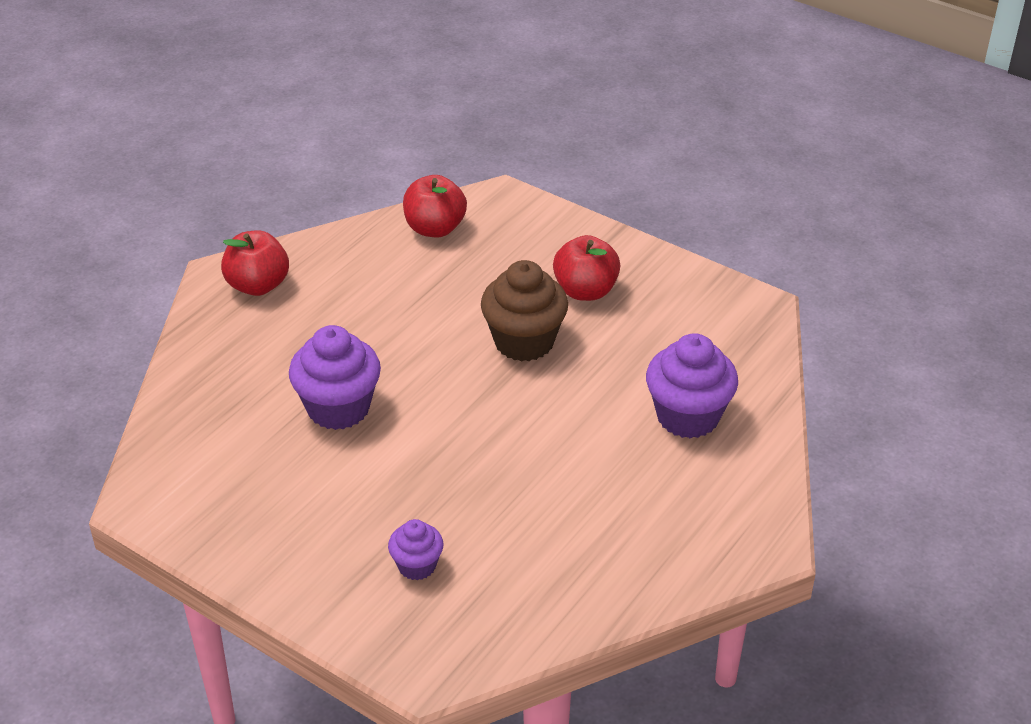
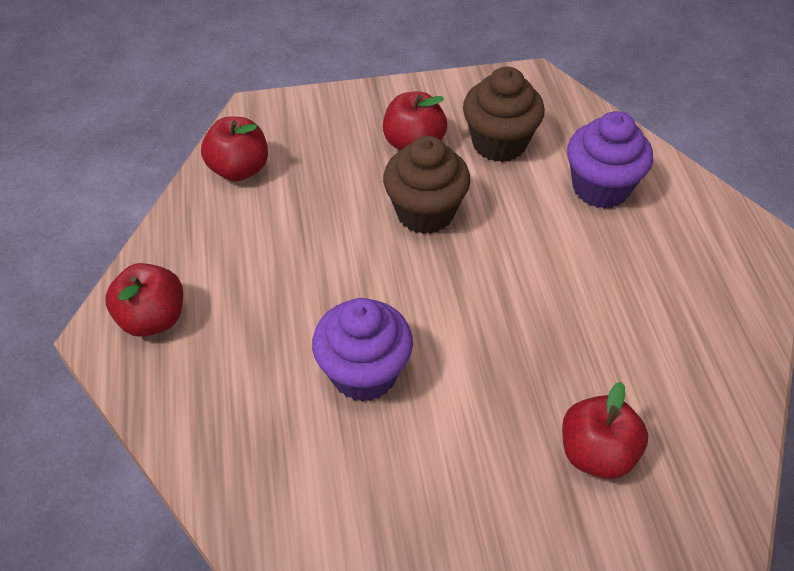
camera: 45 degrees left, 10 degrees up
purple cupcake [388,519,443,580] -> red apple [562,382,648,479]
none -> brown cupcake [463,67,545,162]

